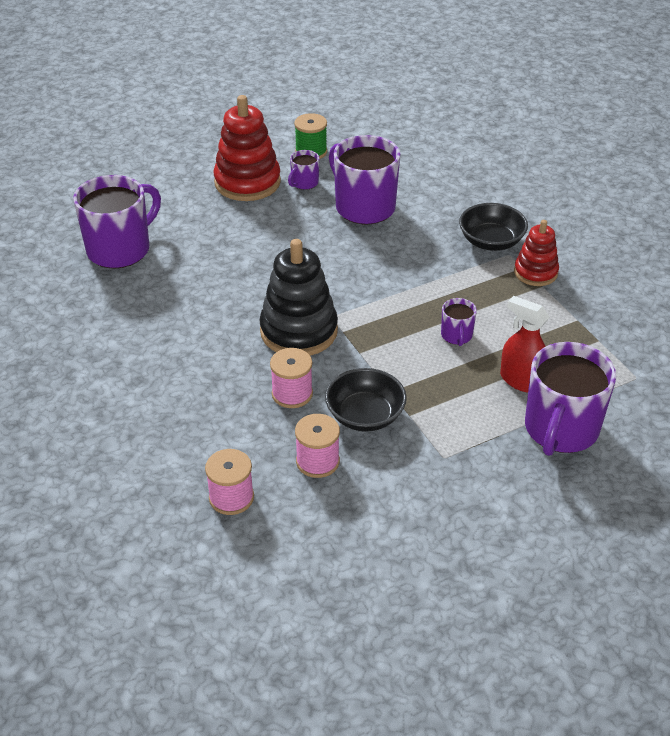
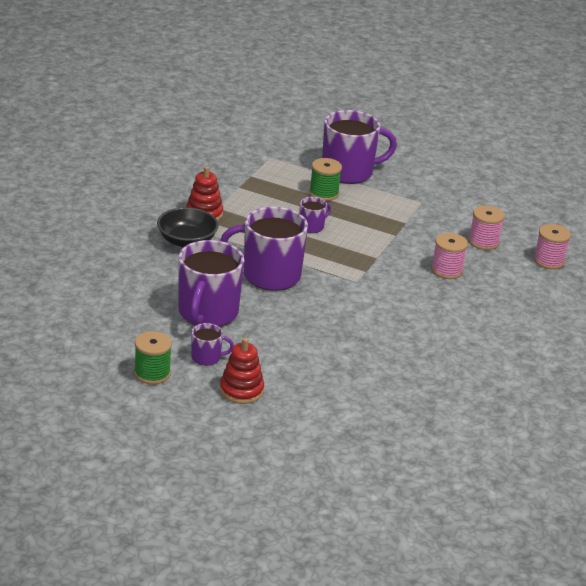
camera: 130 degrees left, 10 degrees down
purple mug [73,175,161,268] -> purple mug moved to [220,207,308,291]
red stacking toy [213,95,281,201] -> red stacking toy [220,338,264,404], size x0.60
black stacking toy [259,239,338,356] -> none
black bowl [325,368,407,432] -> none
red spray bottle [500,296,549,393] -> green spool [309,158,342,201]

